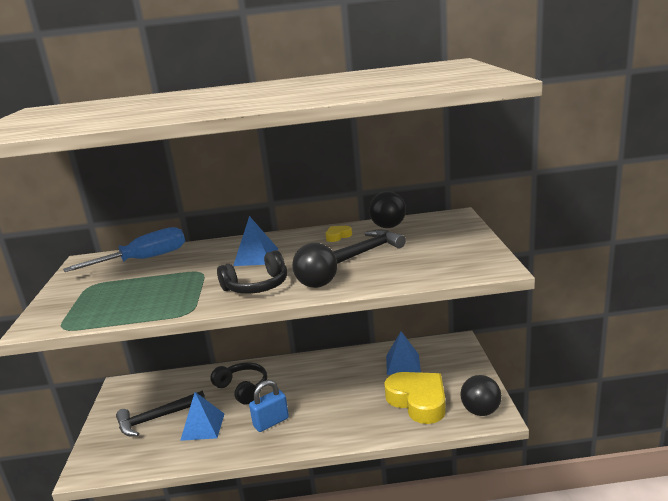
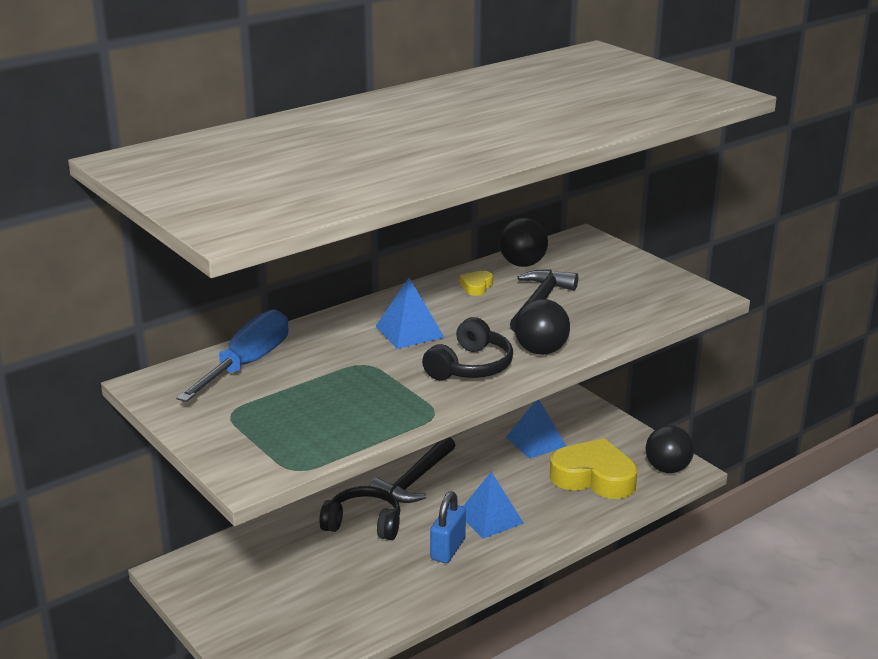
camera: 35 degrees left, 5 degrees up
black hammer [116,390,205,437] -> black hammer moved to [370,437,455,503]
blue pyramid [180,392,224,441] -> blue pyramid moved to [463,472,524,539]

